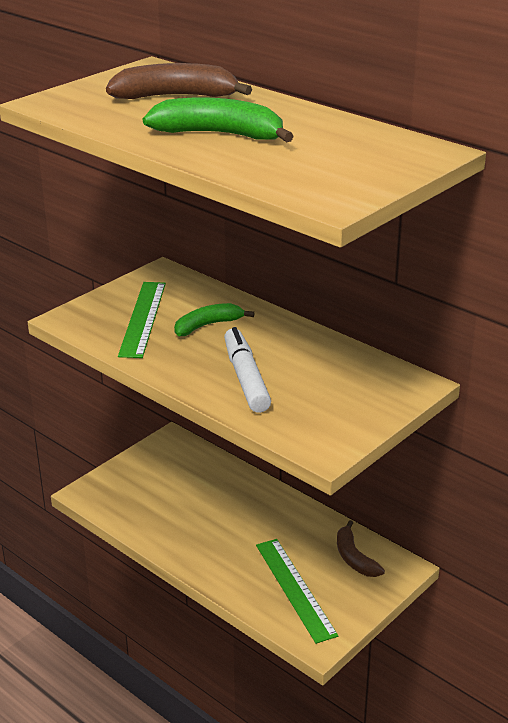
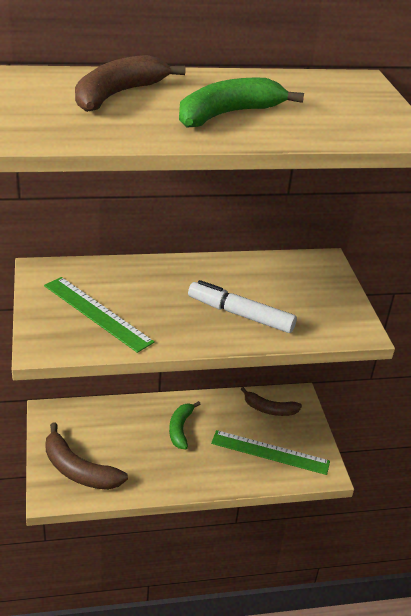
camera: 55 degrees left, 5 degrees up
green banana [174,303,254,336] -> green banana moved to [169,401,201,450]
none -> brown banana [45,422,128,490]

